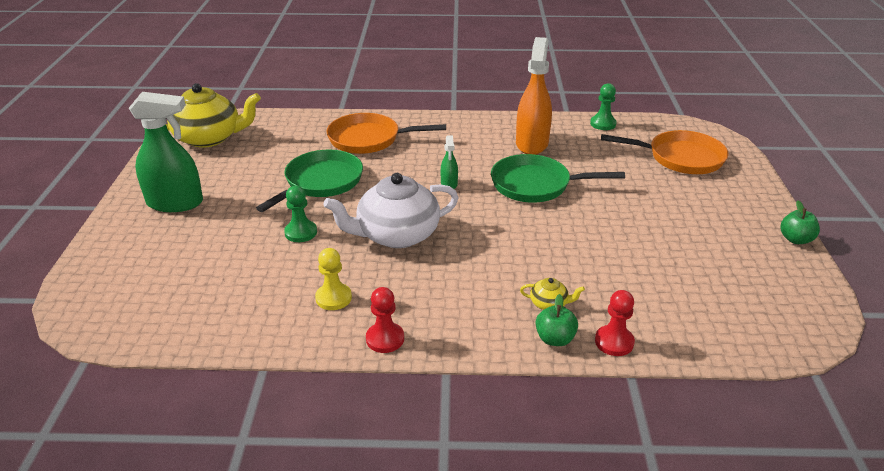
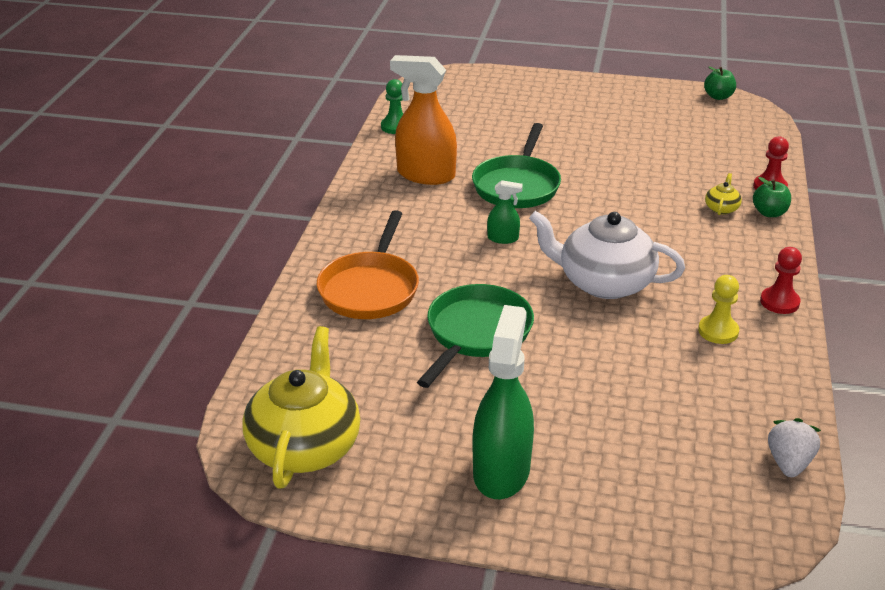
camera: 80 degrees left, 0 degrees up
green pan [256,150,363,212] -> green pan turned 75 degrees clockwise [417,284,534,388]
green pawn [284,186,317,242] -> none
white teapot [323,173,459,248] -> white teapot turned 120 degrees clockwise [529,211,685,299]
orange pan [601,130,729,174] -> none
green apple [781,200,820,244] -> green apple moved to [704,66,736,100]
none -> white strawberry [768,418,821,477]

